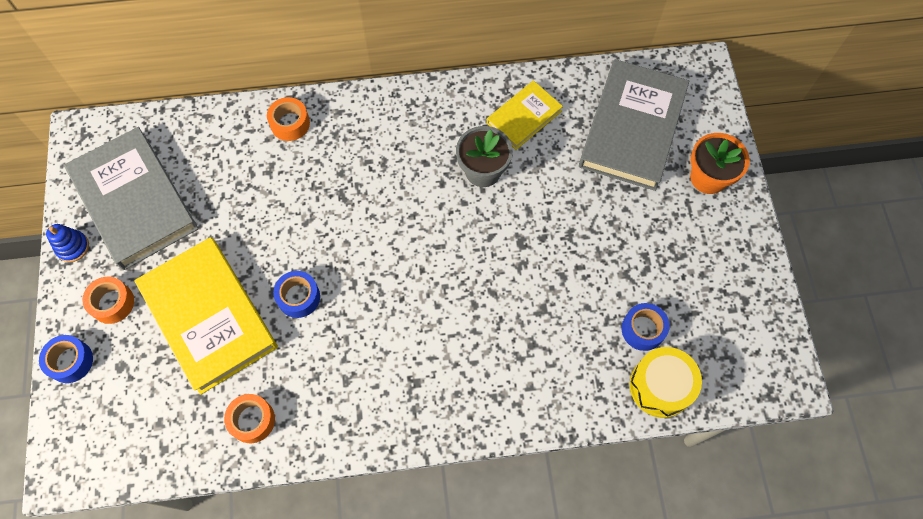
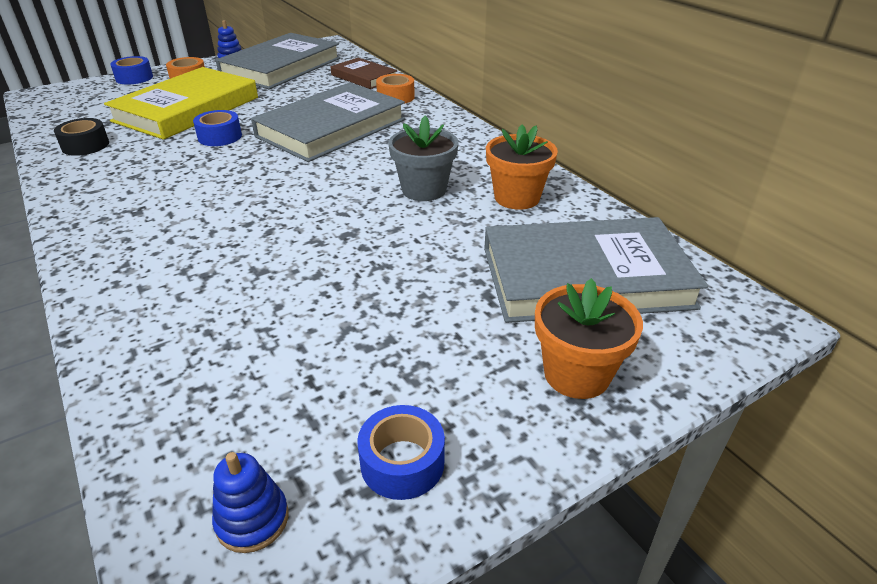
camera: 65 degrees right, 30 degrees down
orange tape [224,394,275,443] -> black tape [54,118,109,156]
yellow book [487,80,563,150] -> orange flower pot [486,125,558,210]
blue tape [621,303,670,351] -> blue tape moved to [357,405,445,500]
yellow drum [630,347,702,418] -> none
none -> blue stacking toy [212,452,289,553]
none -> grey book [251,82,405,162]
none -> brown book [331,58,398,89]

